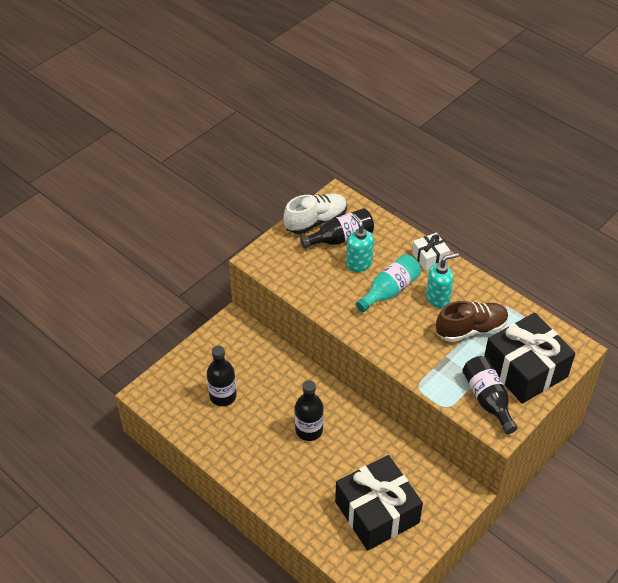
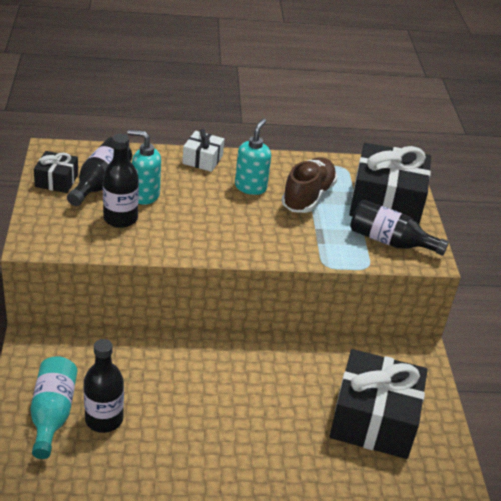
camera: 50 degrees left, 10 degrees down
white shoe [284,194,347,234] -> black gift [34,151,78,193]
black bottle [295,380,324,441] -> black bottle moved to [103,134,139,228]
turquoise bottle [356,254,421,312] -> turquoise bottle moved to [30,356,77,459]

